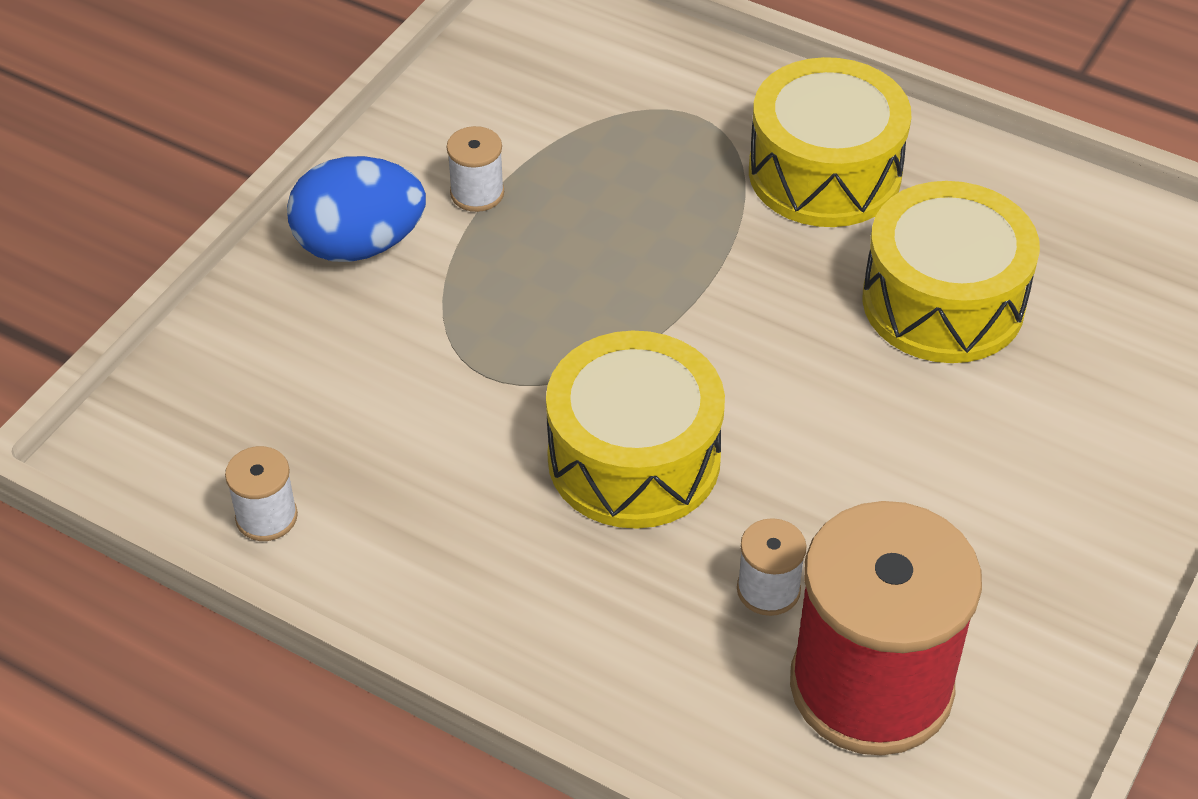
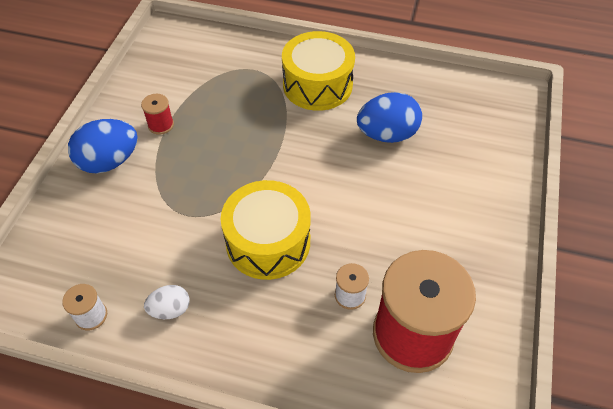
camera: 15 degrees left, 5 degrees up
white spool [447,126,504,212] -> red spool [141,94,174,135]
yellow drum [862,181,1040,363] -> blue egg [357,92,422,143]
none -> white egg [144,285,190,319]

